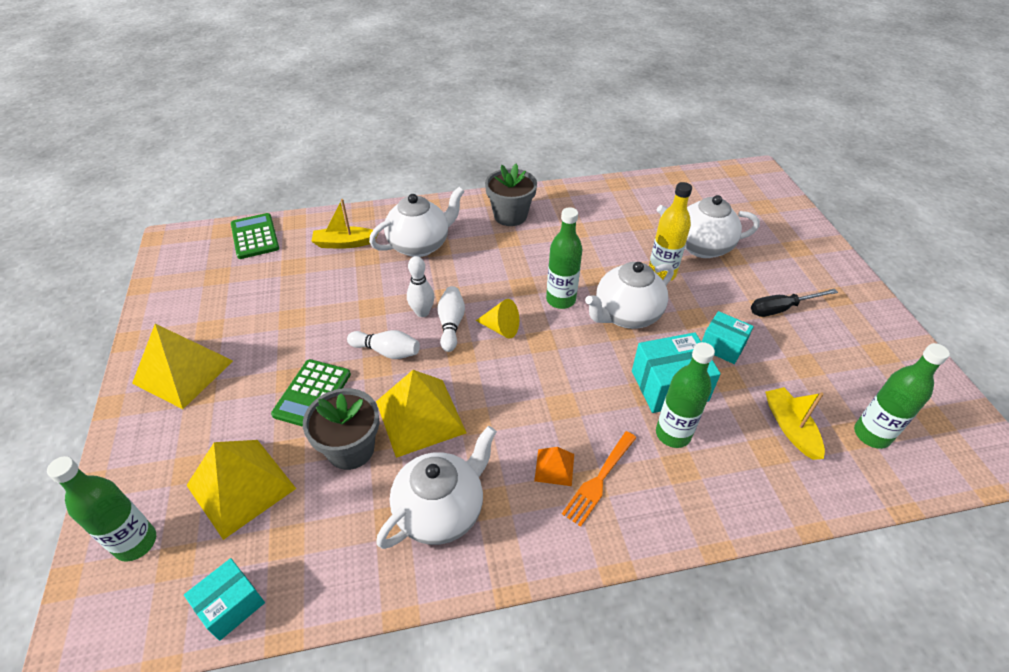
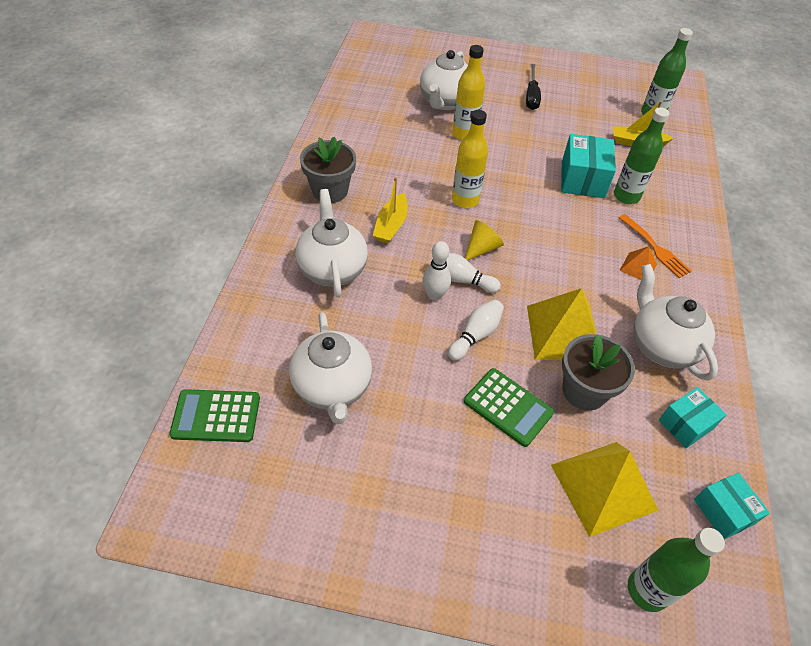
camera: 70 degrees left, 5 degrees up
yellow pyramid [132,324,233,409] -> none
yellow boat [311,199,379,249] -> yellow boat moved to [373,177,408,244]
green bottle [546,207,582,309] -> yellow bottle [452,110,488,208]
white teapot [585,262,674,329] -> white teapot moved to [289,312,372,424]
turquoise box [702,311,754,364] -> turquoise box moved to [659,387,727,448]

